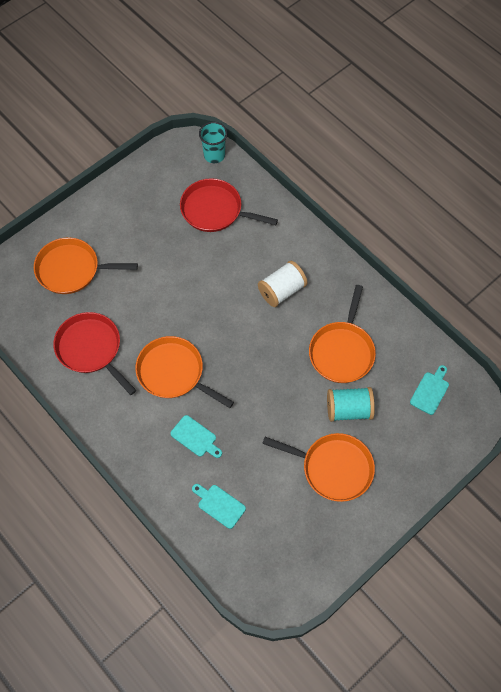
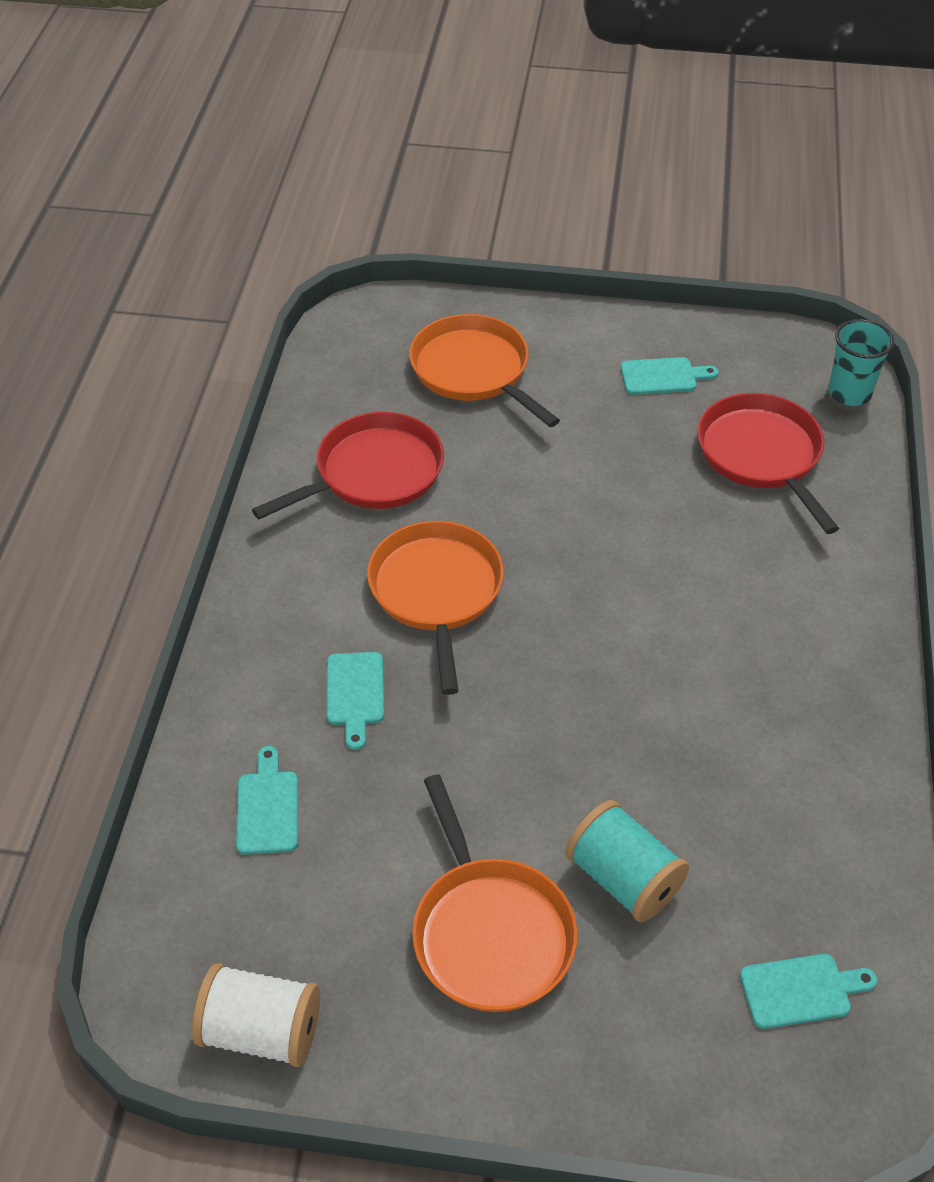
camera: 50 degrees right, 15 degrees down
red pan [53,312,136,395] -> red pan turned 45 degrees clockwise [252,412,444,519]
white spool [258,261,308,307] -> white spool moved to [192,963,320,1067]
orange pan [309,285,376,383] -> none
none -> turquoise cutting board [620,357,718,395]

